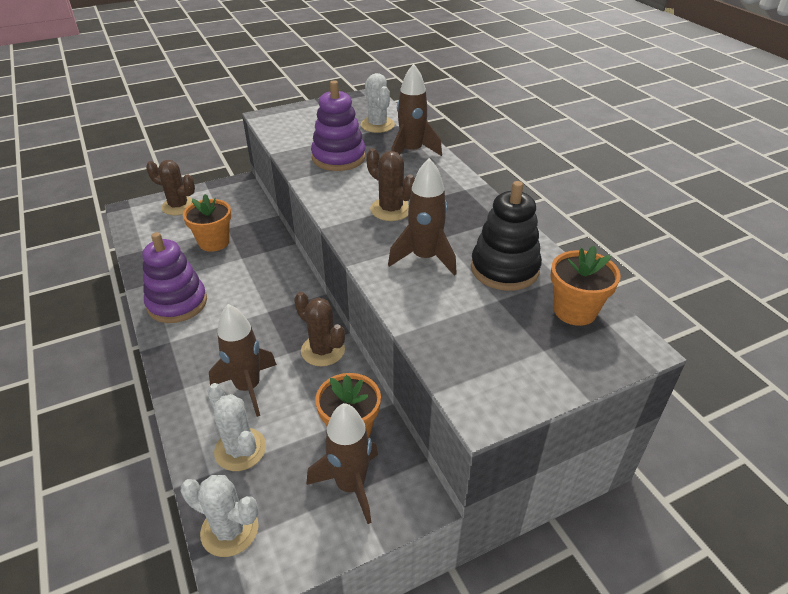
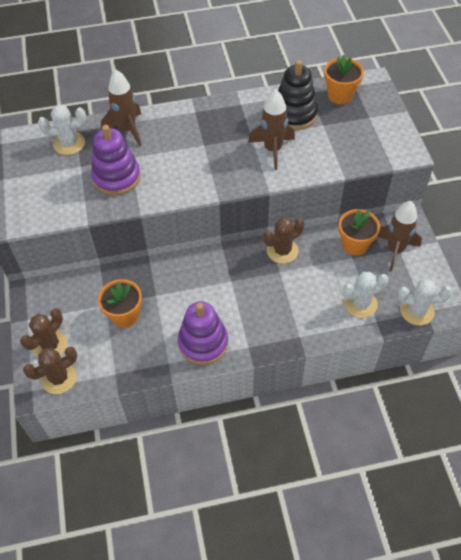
camera: 75 degrees left, 15 degrees up
white cactus [181,475,259,557] -> white cactus turned 60 degrees clockwise [397,279,453,326]
brown rocket [209,304,277,417] -> none
brown cactus [366,148,415,221] -> brown cactus moved to [23,347,77,394]

